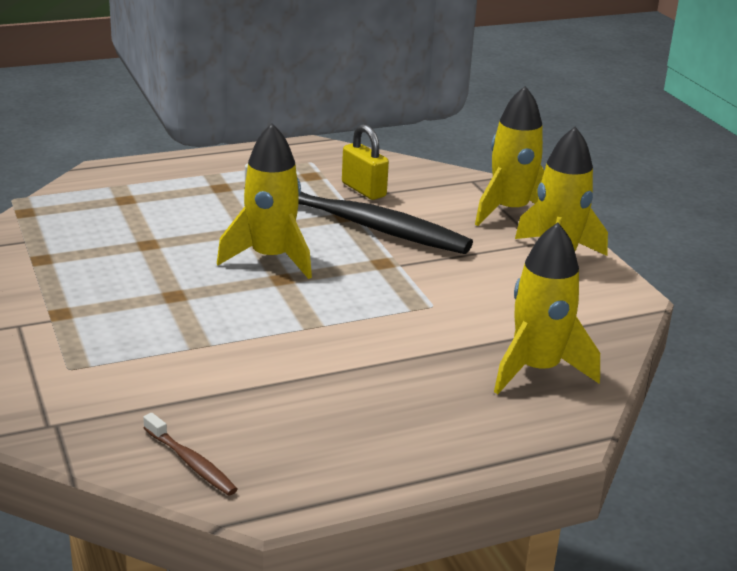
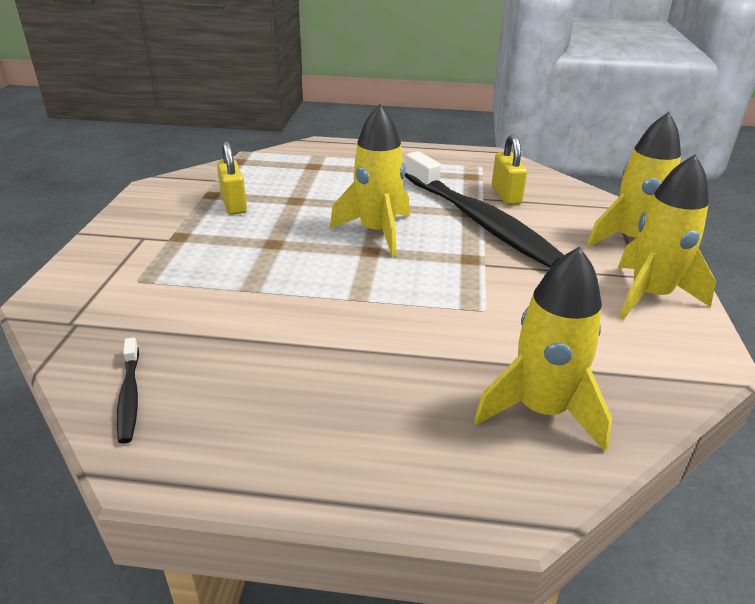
camera: 30 degrees right, 5 degrees up
brown toothbrush [143,413,237,496] -> black toothbrush [117,337,139,444]
none -> yellow padlock [217,141,247,215]

